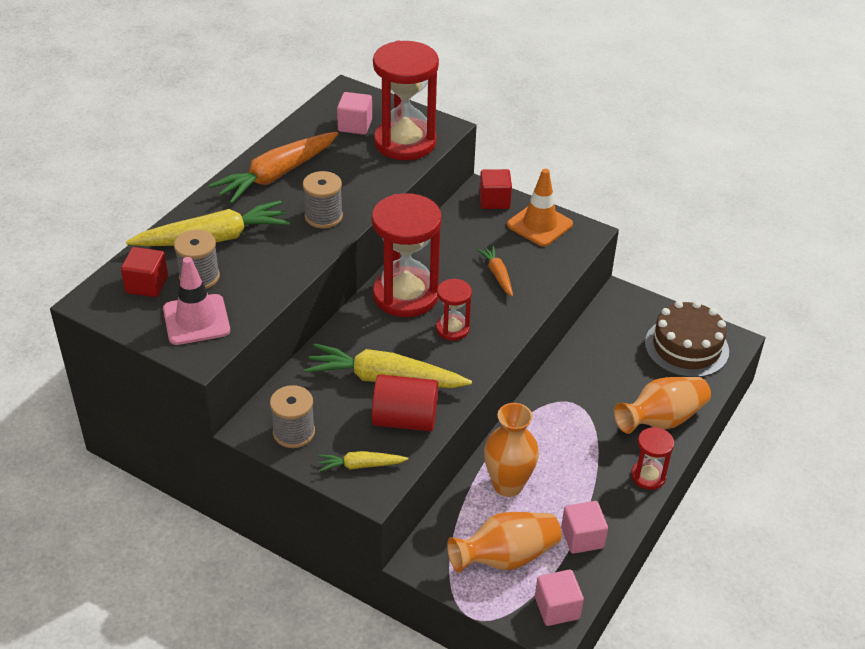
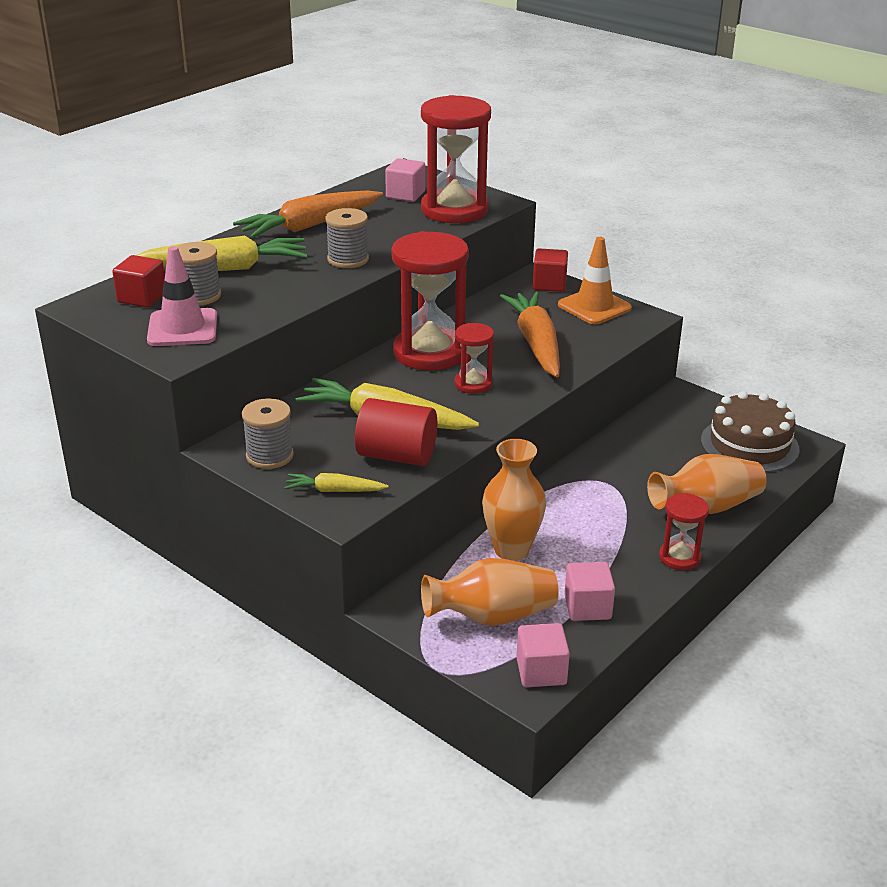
camera: 10 degrees right, 10 degrees down
orange carrot [477,245,513,297] -> orange carrot [500,292,560,377], size x1.97

